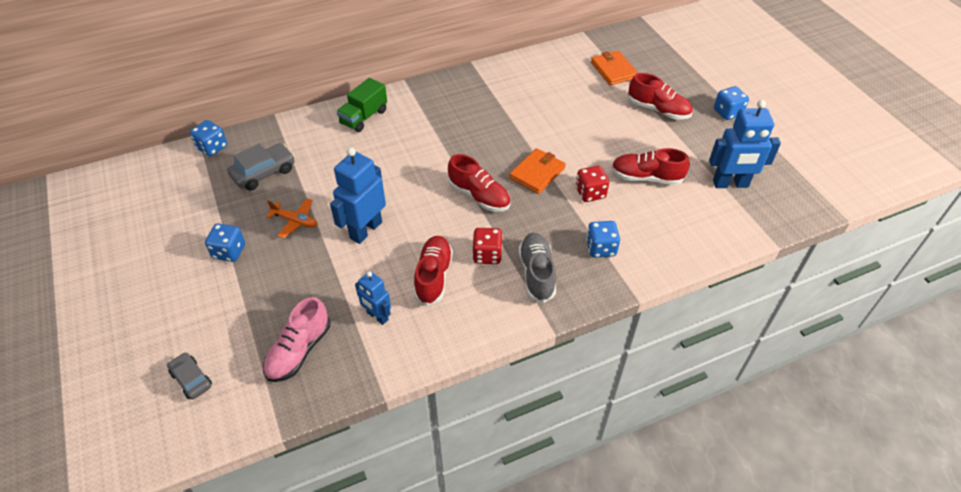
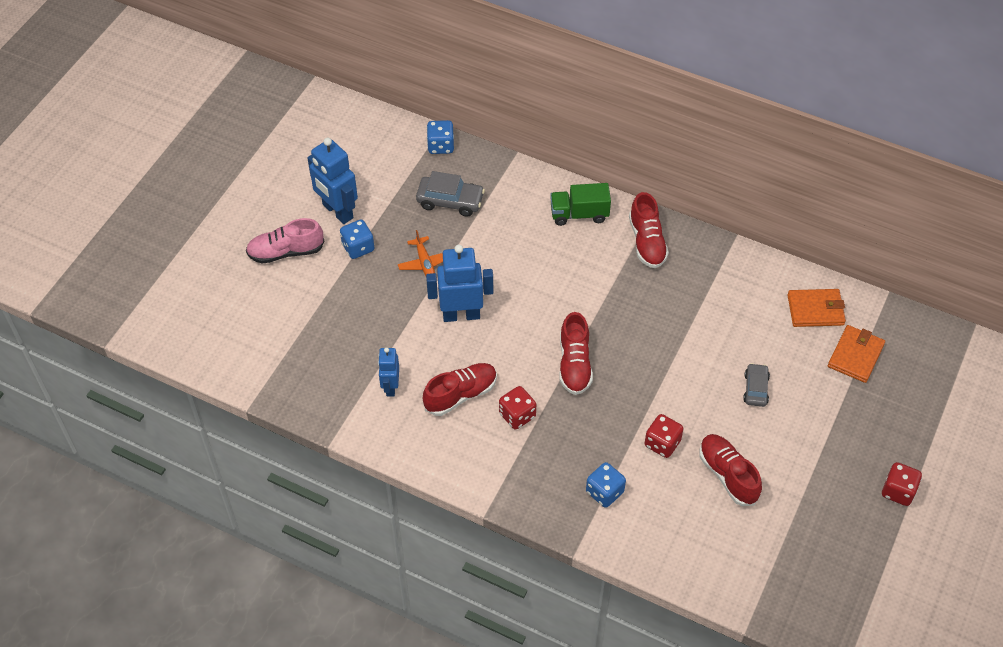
camera: 50 degrees right, 5 degrees up
grey car [167,352,212,399] -> grey car moved to [743,363,770,407]
pink shoe [263,297,330,382] -> pink shoe moved to [246,218,324,264]
orange wallet [509,148,566,194] -> orange wallet moved to [788,289,846,327]
grey shoe [518,233,556,303] -> none
red shoe [628,73,693,120] -> red shoe moved to [629,192,669,268]
blue robot [709,100,781,188] -> blue robot moved to [307,138,358,224]
blue dice [714,86,749,120] -> red dice [882,462,922,506]

